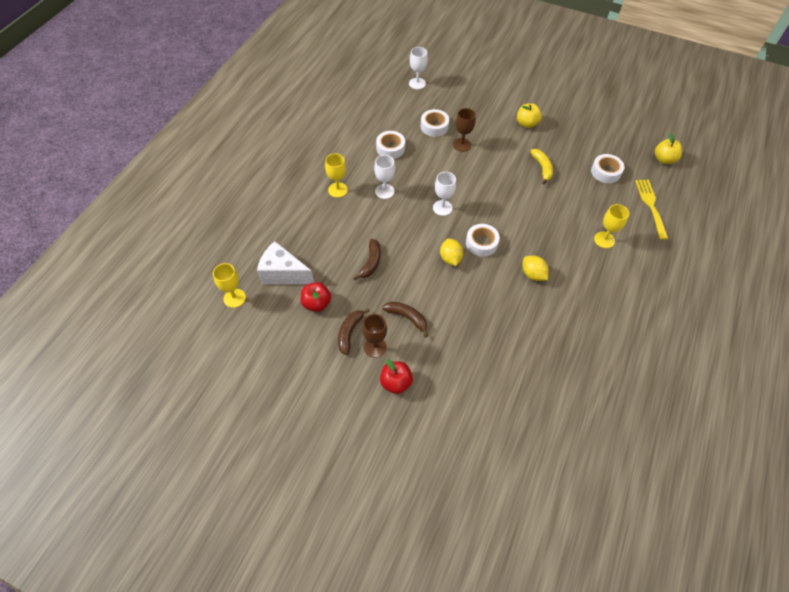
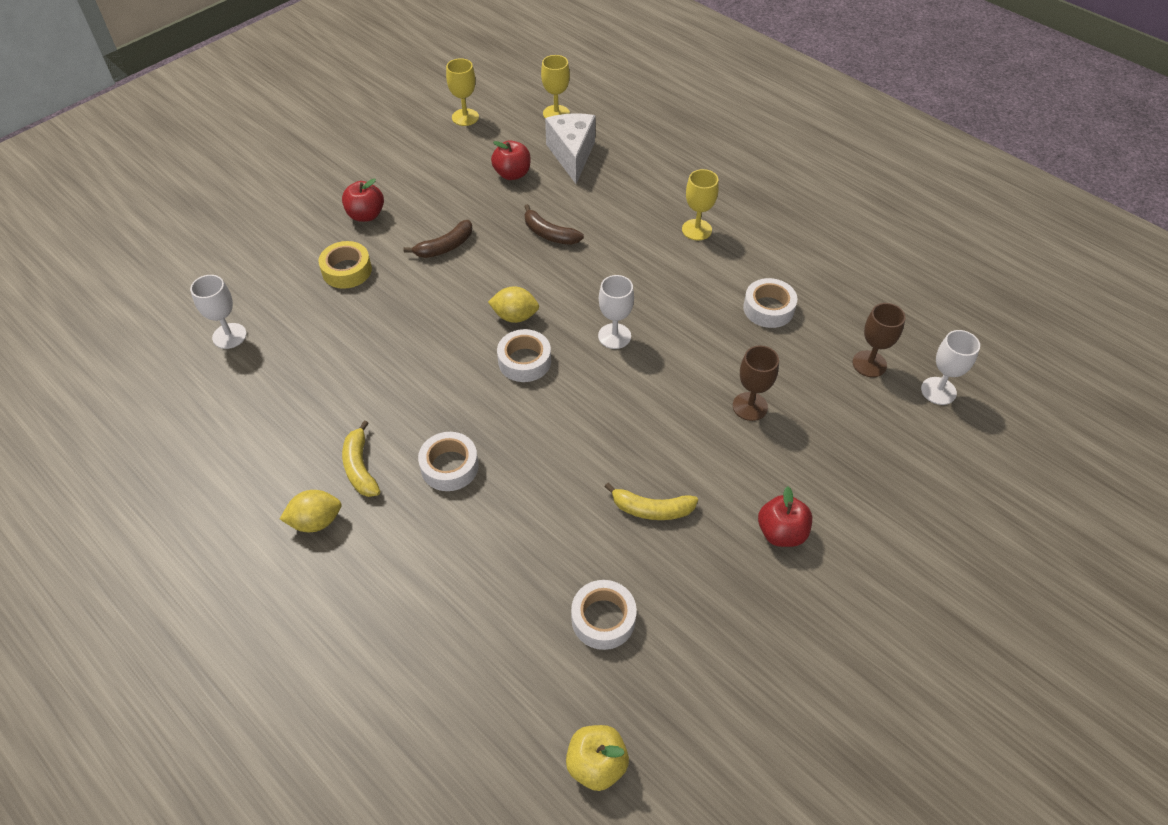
camera: 110 degrees right, 5 degrees down
white cheese [257,241,314,284] -> white cheese turned 45 degrees counterclockwise [545,113,595,184]
brown banana [338,308,370,355] -> none
brown goblet [362,314,387,358] -> brown goblet moved to [853,303,906,377]
white goblet [374,155,395,199] -> white goblet moved to [190,275,247,349]
white tape [421,109,449,137] -> white tape moved to [418,432,479,491]
yellow apple [517,103,542,128] -> red apple [758,486,812,547]
yellow lemon [523,256,549,281] -> yellow lemon moved to [280,490,342,532]
yellow goblet [594,204,629,248] -> yellow goblet moved to [446,58,479,126]
yellow fork [635,180,668,240] -> none
none -> yellow tape [318,241,372,289]
none -> yellow banana [342,420,380,497]

